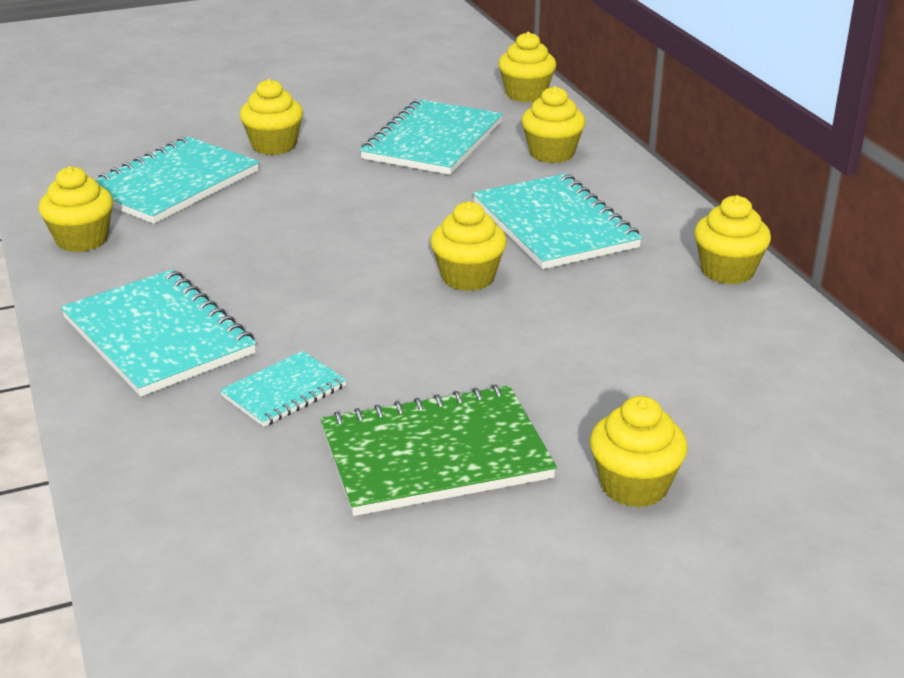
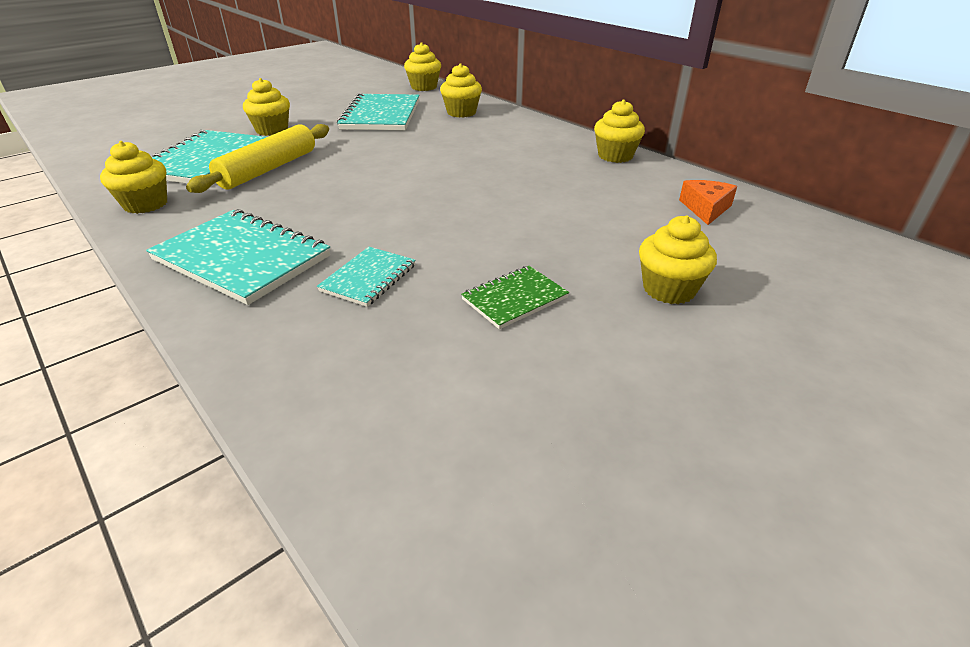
camera: 20 degrees left, 5 degrees up
green notebook [320,384,557,516] -> green notebook [461,266,569,329], size x0.54
yellow cupcake [430,201,507,291] -> none
turquoise notebook [473,173,642,269] -> none
none -> yellow rolling pin [186,124,329,193]
none -> orange cheese [679,180,737,225]

